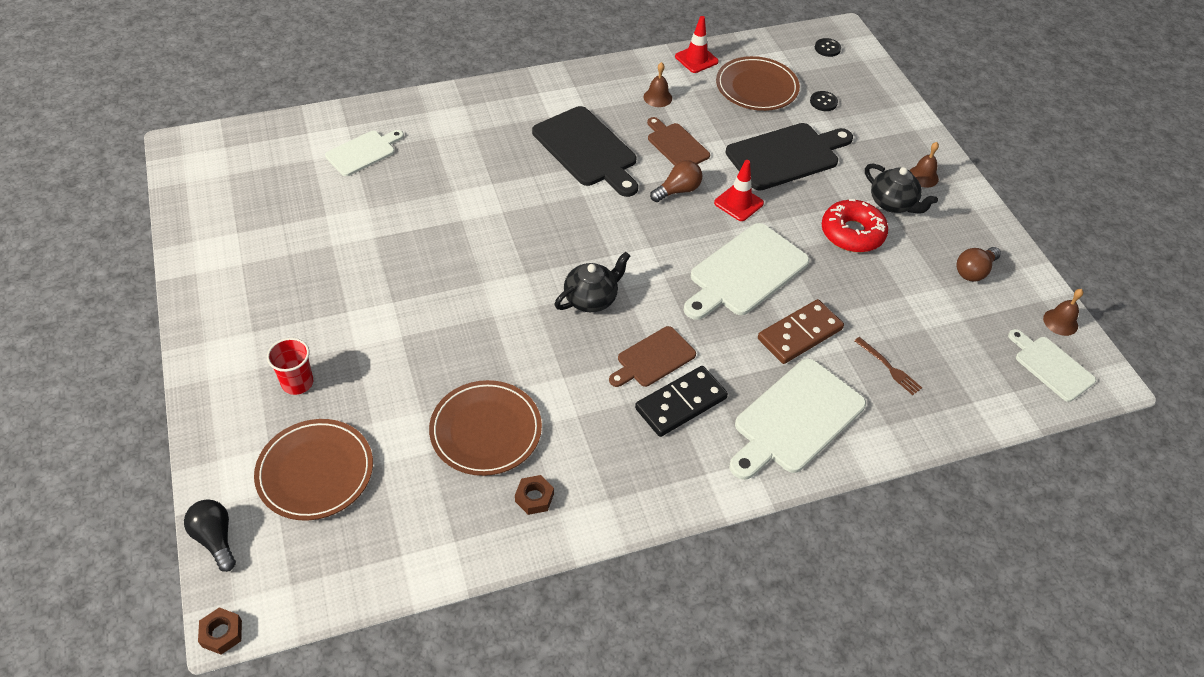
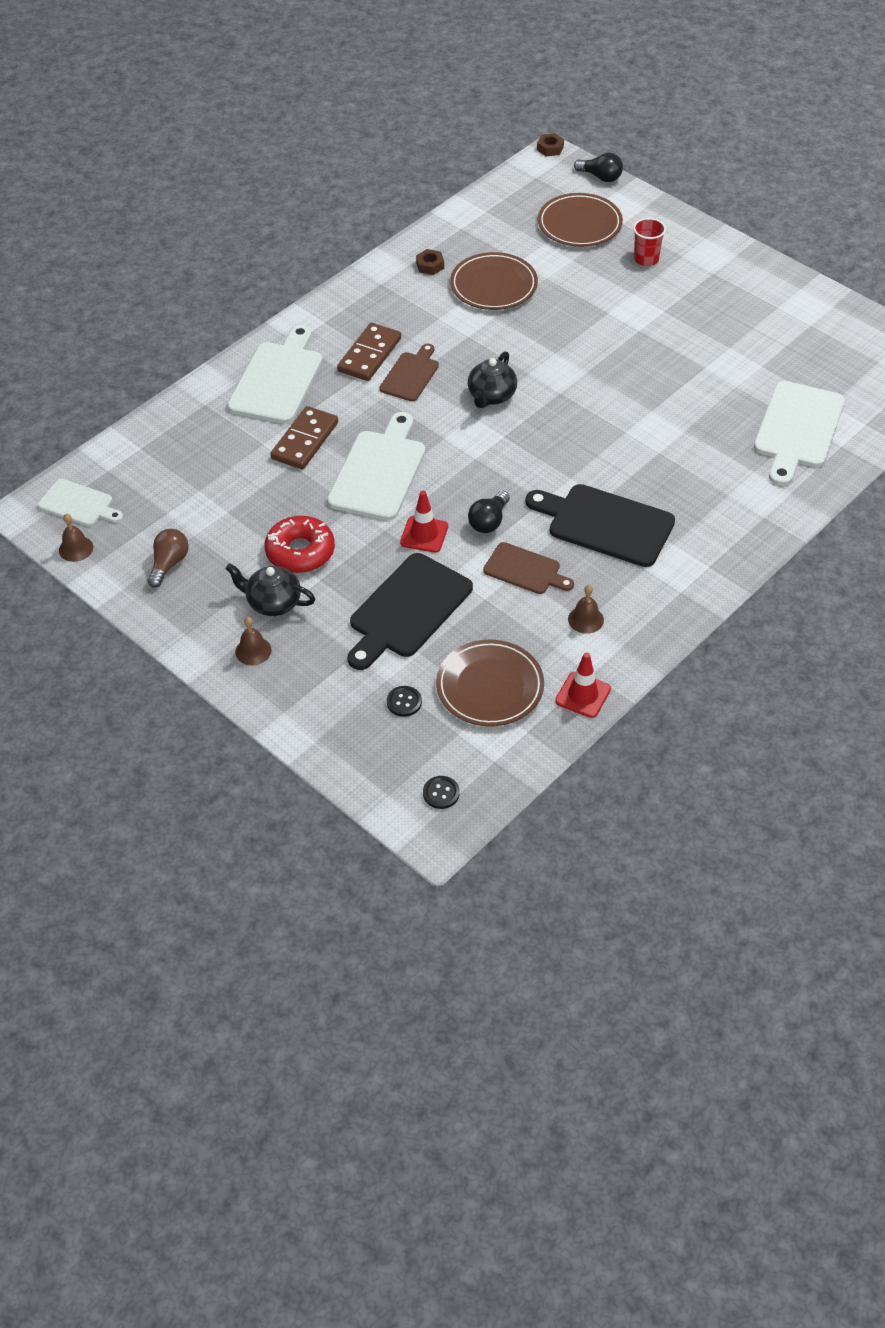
camera: 155 degrees right, 0 degrees up
white cutting board [325,130,404,176] -> white cutting board [754,381,845,486], size x1.68
black domino [635,366,728,437] -> brown domino [337,323,401,381]
brown light bulb [650,160,702,202] -> black light bulb [468,491,510,533]
brown fork [854,337,922,395] -> none

